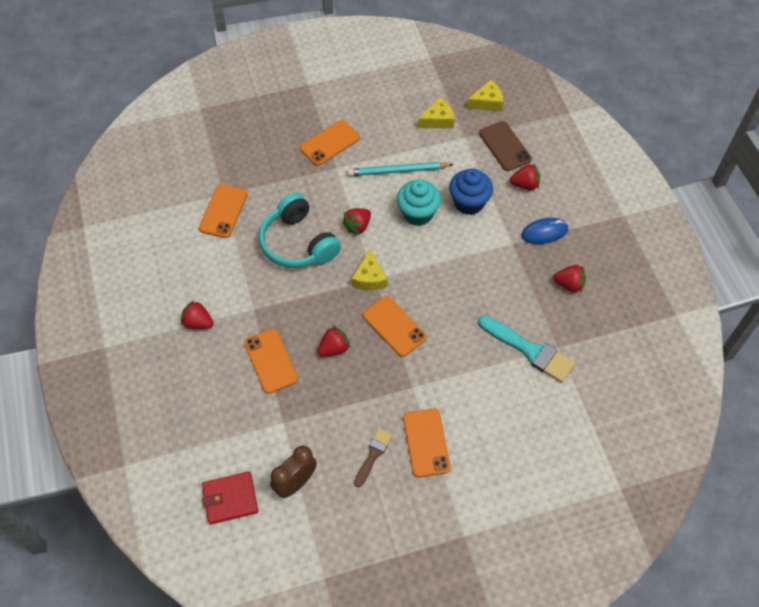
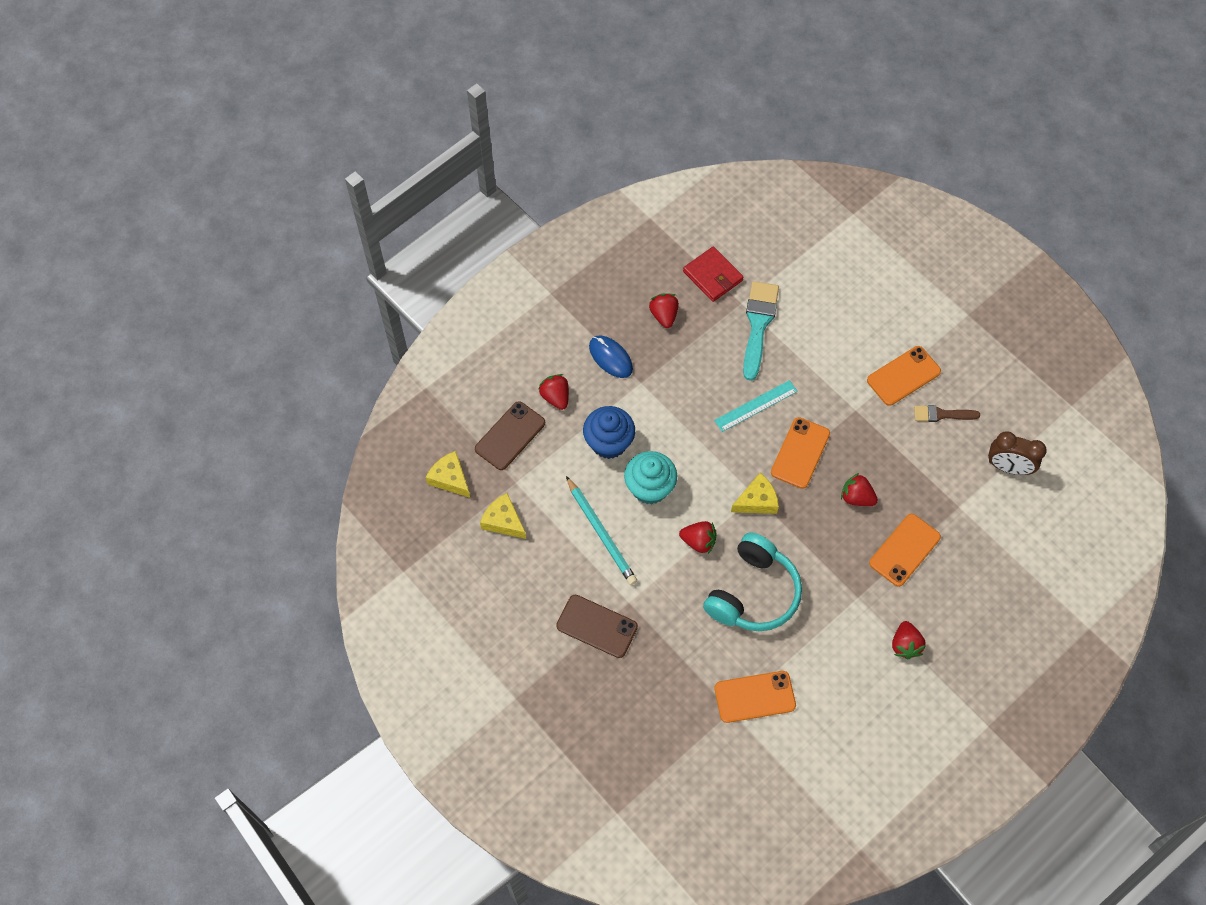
camera: 115 degrees left, 5 degrees up
red wallet [202,471,258,525] -> red wallet moved to [683,247,744,302]
orange phone [300,120,360,166] -> brown phone [556,595,638,658]
none -> turquoise ruler [714,380,798,432]

